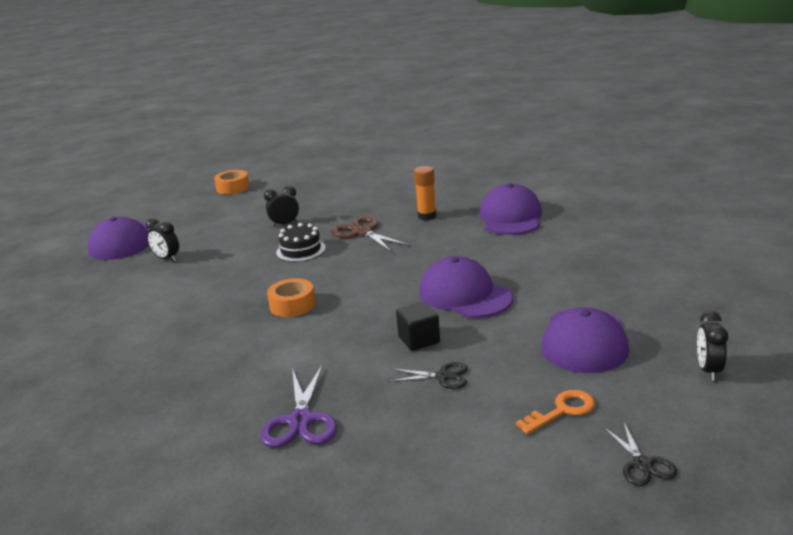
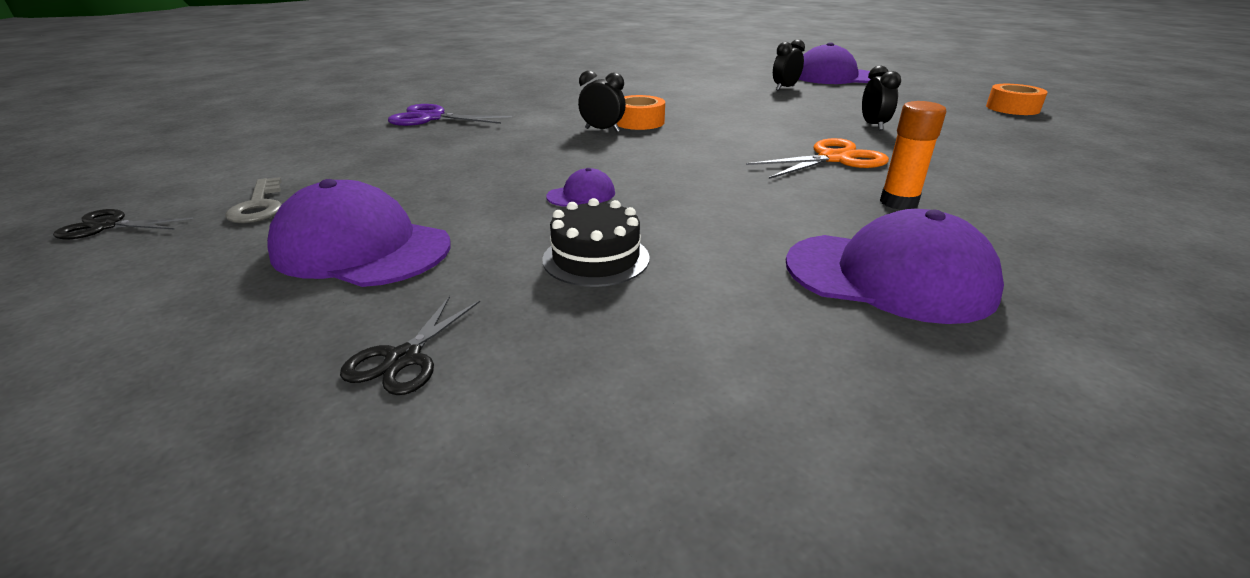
camera: 100 degrees right, 5 degrees up
black cake [276,223,326,262] -> black cake moved to [542,198,649,287]
brown scissors [331,216,410,252] -> orange scissors [746,138,889,179]
black scissors [389,362,468,389] -> black scissors moved to [340,296,480,395]
black cube [396,302,440,351] -> none
purple cap [419,256,513,318] -> purple cap [546,168,615,207], size x0.46
orange key [516,390,595,435] -> grey key [225,177,282,223]
black clock [697,311,728,380] -> black clock moved to [578,71,626,132]

